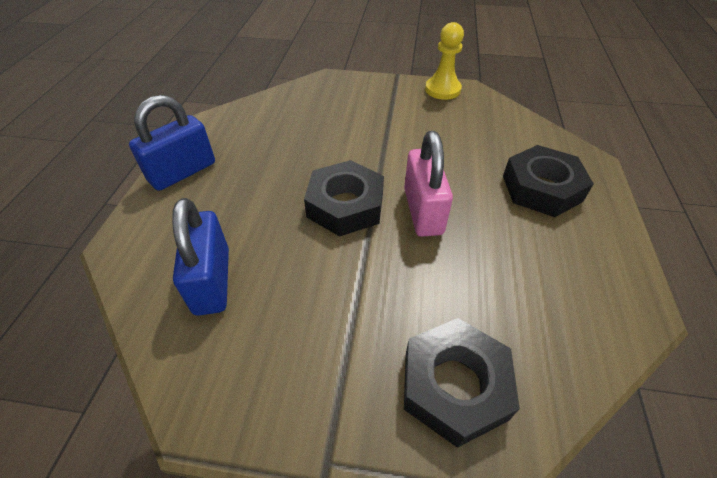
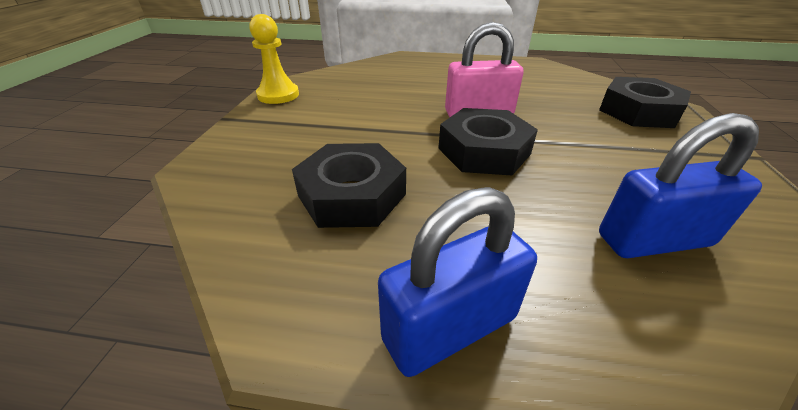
camera: 90 degrees left, 10 degrees down
blue padlock [129,95,215,191] -> blue padlock turned 75 degrees counterclockwise [378,187,537,377]
black nut [503,145,594,217] -> black nut moved to [292,143,406,228]

